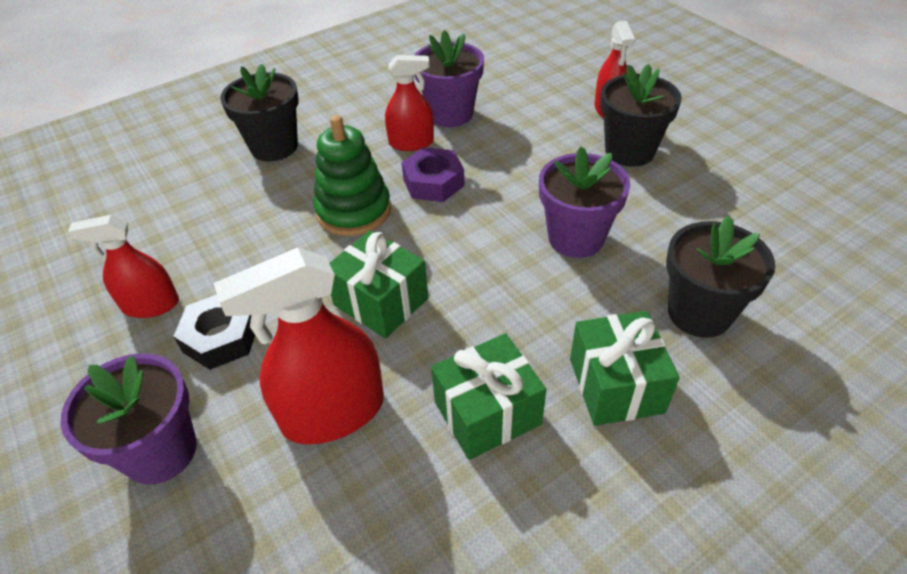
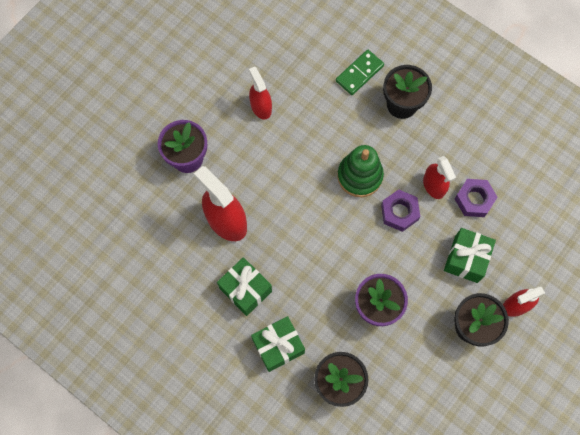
camera: 70 degrees right, 25 degrees up
black nut [173,295,255,370] -> none
green gift [329,230,428,338] -> green gift moved to [444,228,496,283]
purple flower pot [414,30,484,127] -> purple nut [455,179,497,217]
none -> green domino [336,50,384,95]

